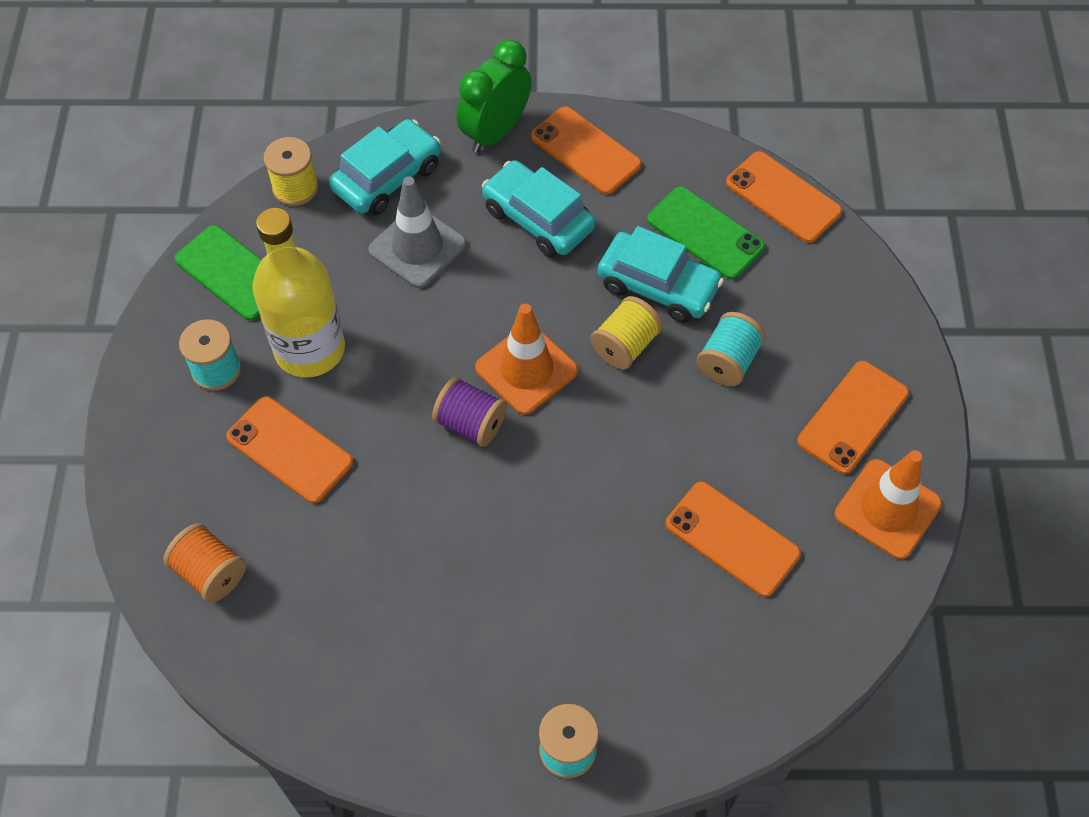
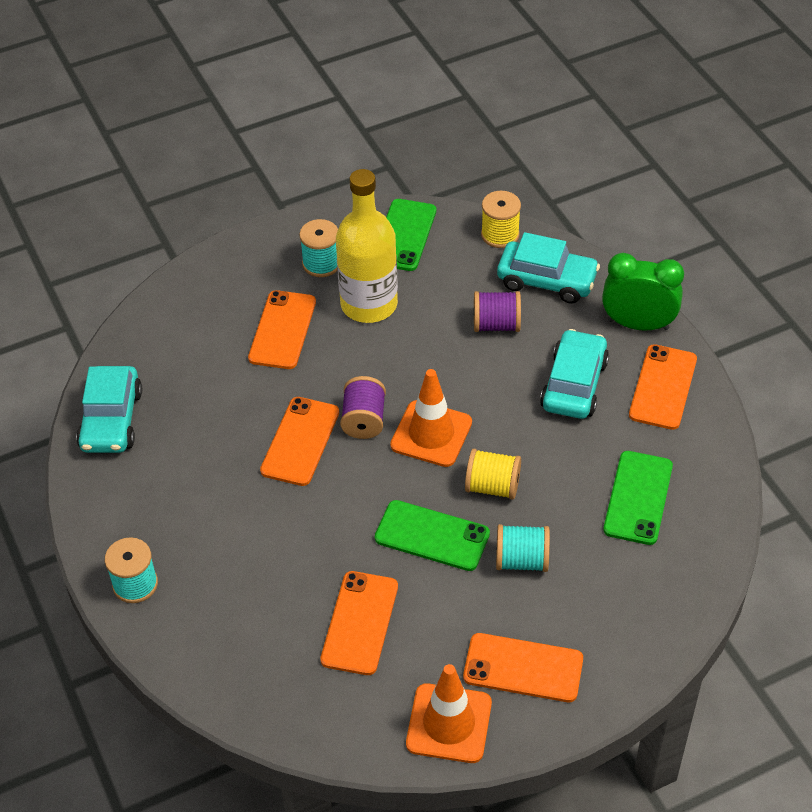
camera: 65 degrees right, 10 degrees down
orange spool [163,523,246,603] -> none
grey traffic cone [368,176,467,288] -> purple spool [474,291,521,332]
turquoise car [598,226,724,323] -> turquoise car moved to [76,366,142,453]
orange phone [726,151,842,243] -> orange phone moved to [260,397,339,486]
none -> green phone [375,500,490,571]

